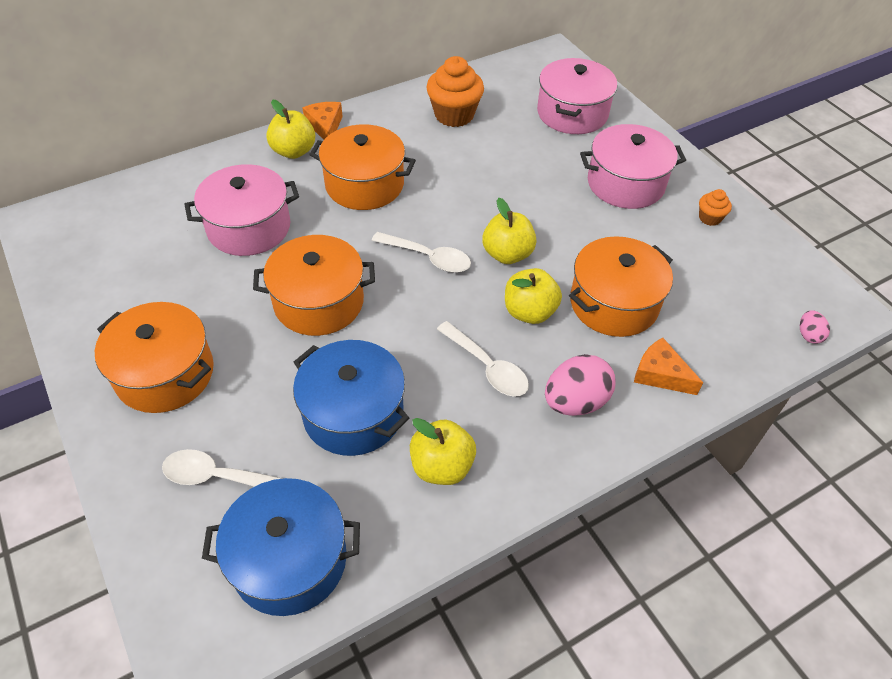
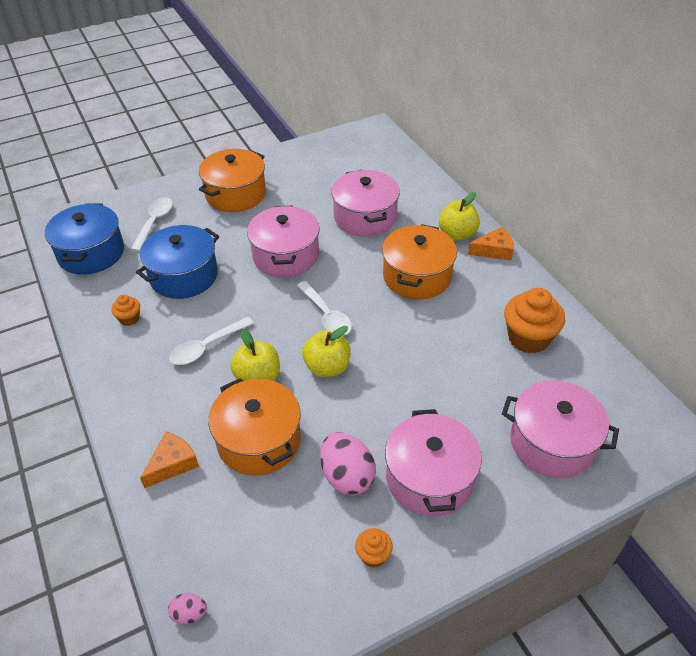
camera: 95 degrees right, 5 degrees down
orange pot [253,235,375,336] -> pink pot [247,205,320,278]
white spoon [372,232,471,273] -> white spoon turned 60 degrees counterclockwise [297,281,352,336]
yellow apple [410,418,476,485] -> orange cupcake [111,295,140,326]
pink egg [545,354,615,416] -> pink egg moved to [320,432,376,496]

